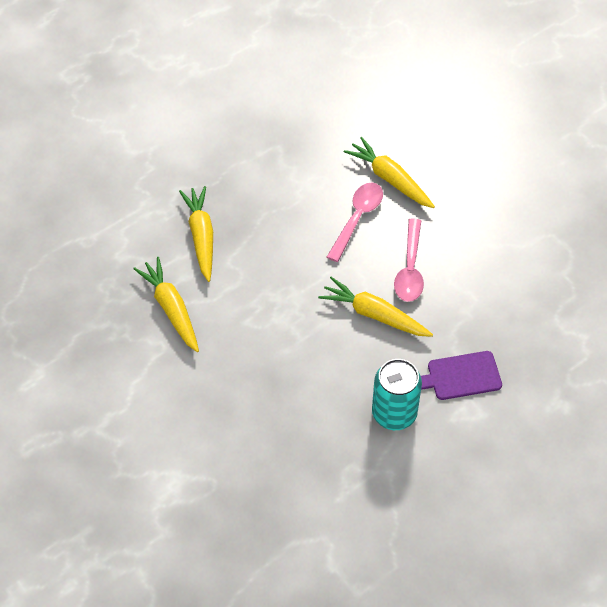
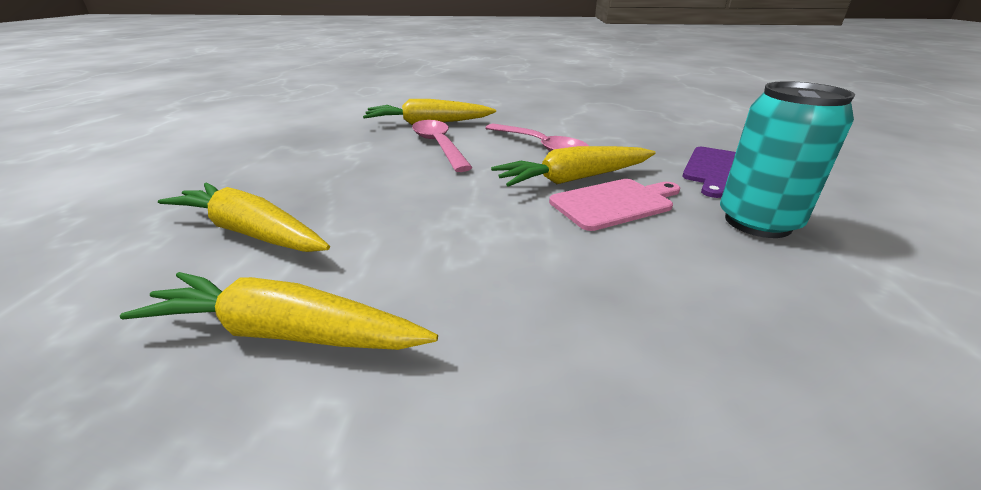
camera: 50 degrees left, 25 degrees down
none -> pink cutting board [549,179,680,231]

